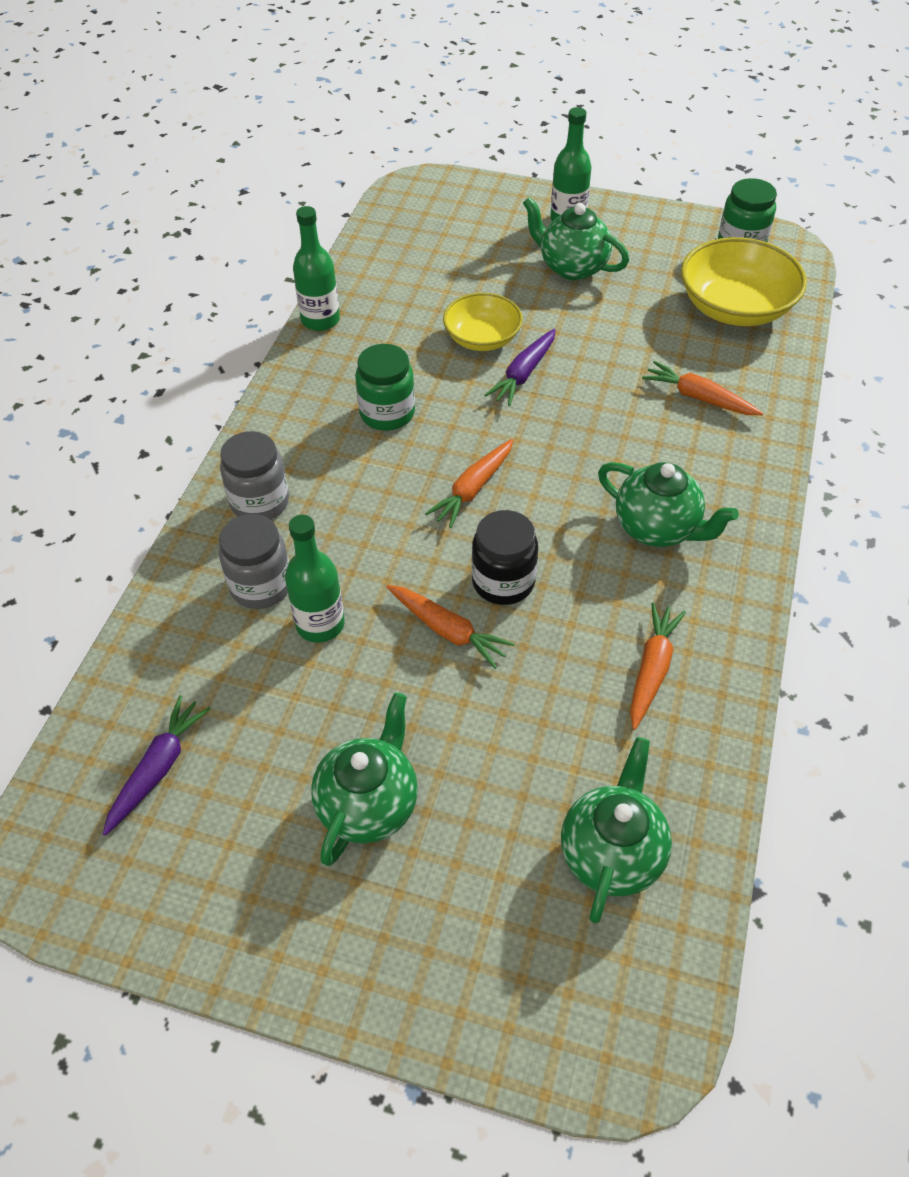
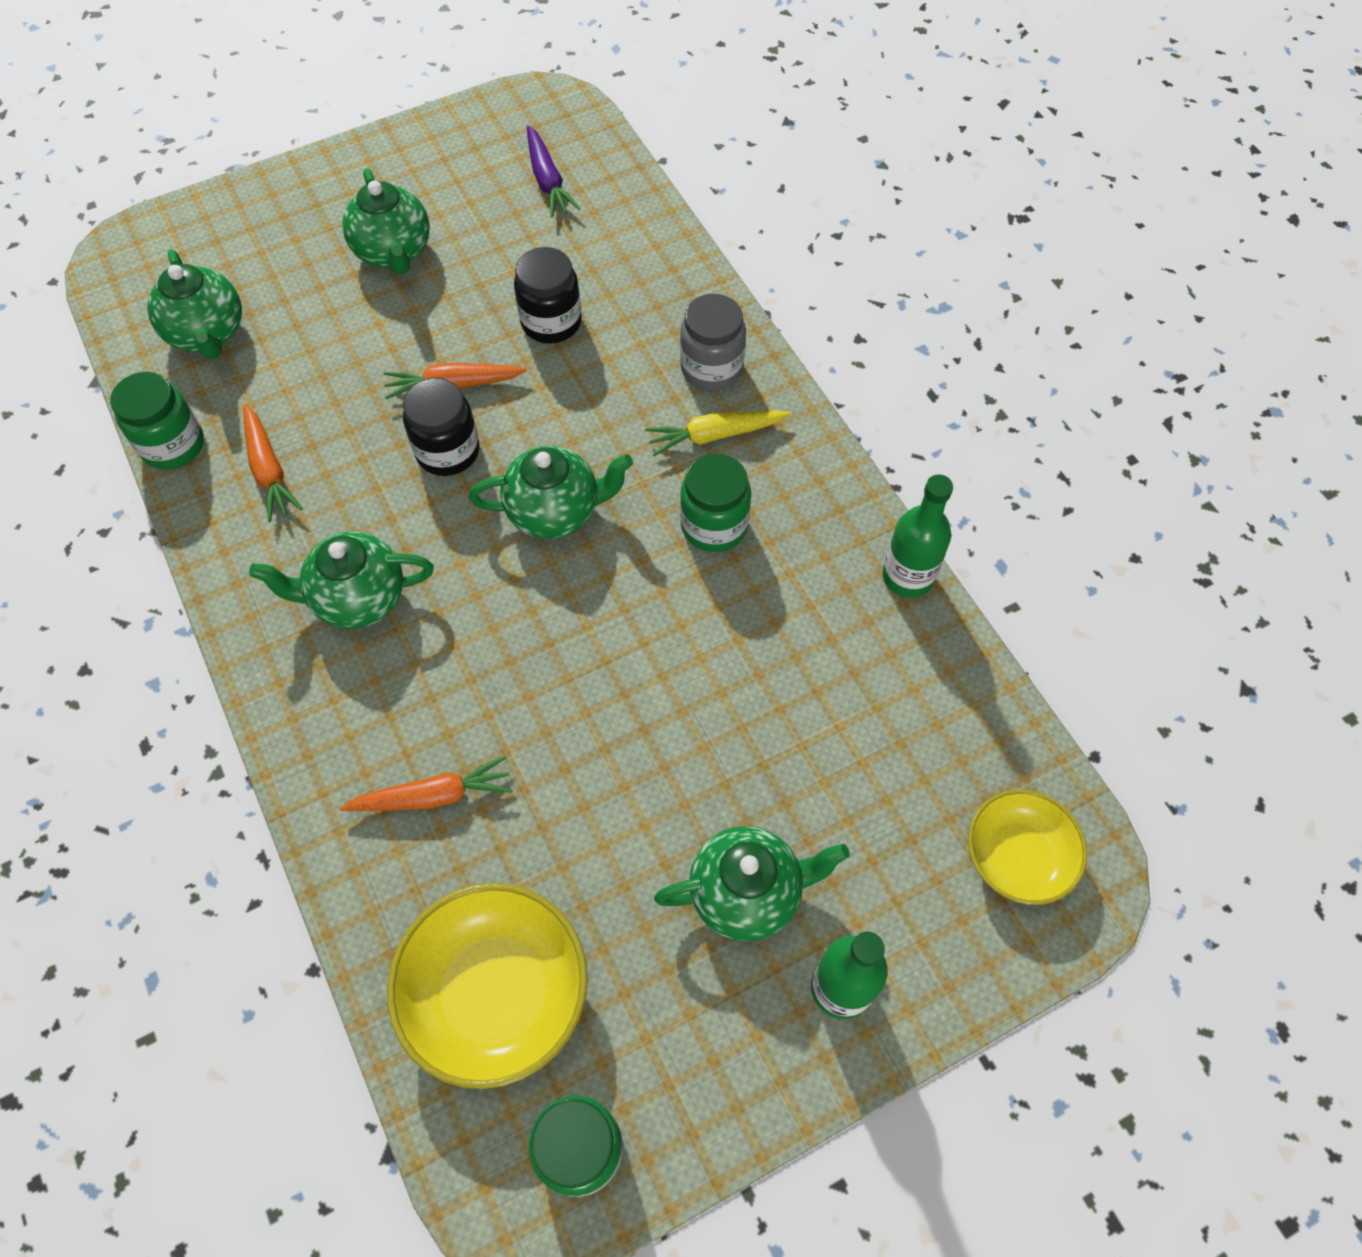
camera: 135 degrees right, 10 degrees up
grey jar [219,514,289,609] -> none
green bottle [285,515,345,643] -> black jar [514,247,582,344]
orange carrot [425,439,513,528] -> green teapot [469,446,633,539]
yellow bowl [443,293,523,351] -> yellow bowl moved to [968,790,1087,905]
purple carrot [484,329,556,406] -> none
none -> green jar [110,372,204,470]
none -> yellow carrot [645,411,790,456]

